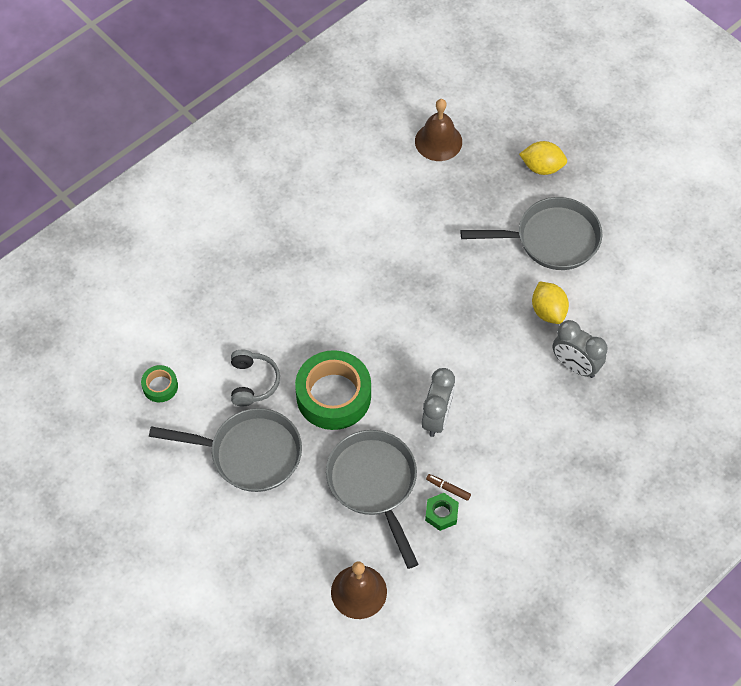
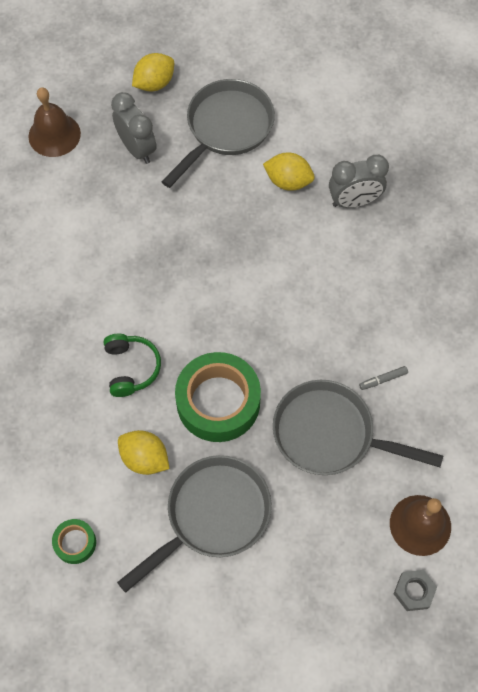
camera: 50 degrees left, 5 degrees up
grey headphones [231,350,280,406] -> yellow lemon [118,430,170,475]
grey clock [422,368,455,437] -> grey clock moved to [111,92,157,164]
green nut [425,493,459,531] -> none
brown marker [426,474,471,501] -> grey marker [359,366,408,390]
none -> green headphones [104,334,161,397]
none -> grey nut [394,570,437,611]

